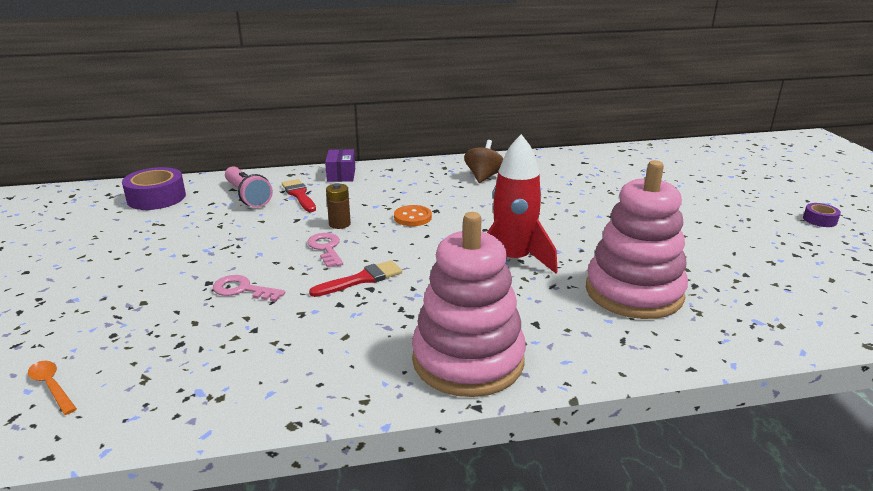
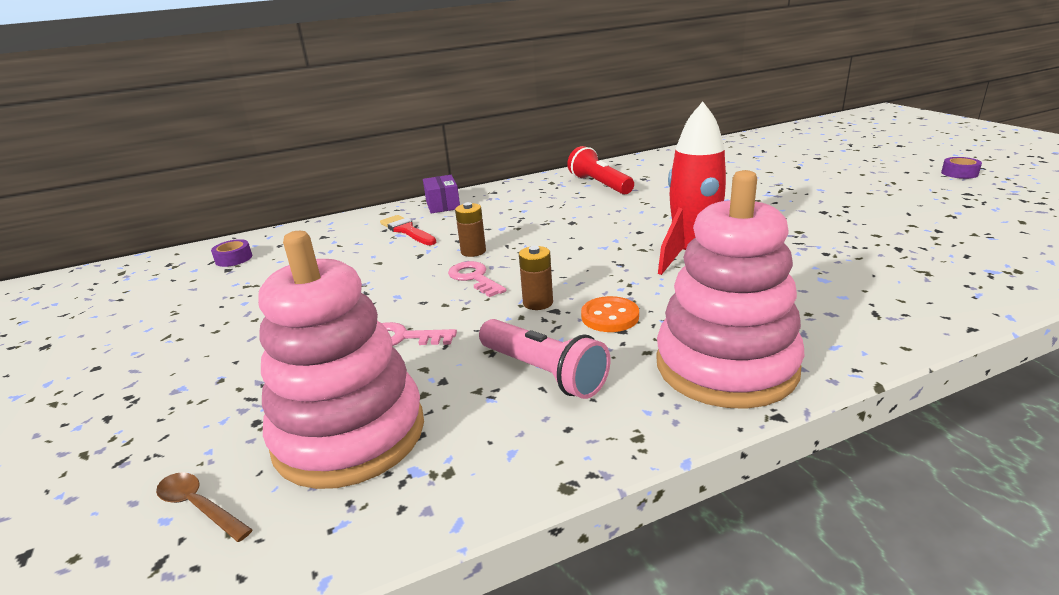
camera: 10 degrees left, 0 degrees up
orange spoon [28,361,77,415] -> brown spoon [156,472,253,542]
purple tape [122,167,186,210] -> purple tape [211,239,252,267], size x0.51
pink flashlight [225,166,273,208] -> pink flashlight moved to [479,319,610,399]
red brush [309,260,402,297] -> brown battery [519,246,553,310]
orange button [394,205,432,226] -> orange button moved to [581,296,639,332]
brown spinning top [464,140,504,183] -> red flashlight [567,146,634,195]
pink stacking toy [586,160,688,319] -> pink stacking toy moved to [258,231,424,489]

